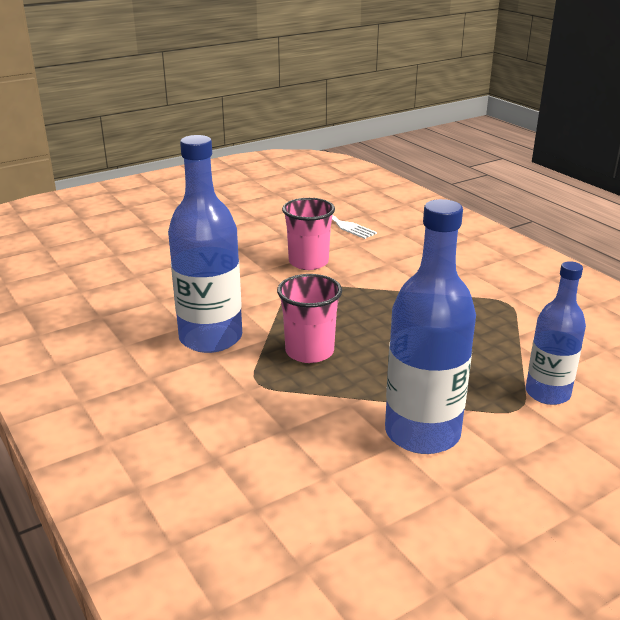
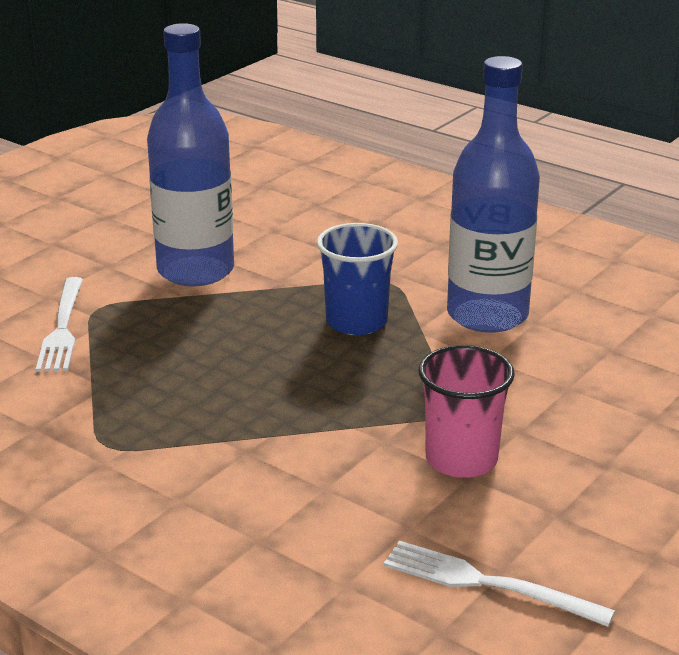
camera: 160 degrees right, 0 degrees up
pink cup [277,274,342,363] -> blue cup [317,223,398,335]
blue bottle [526,261,586,405] -> white fork [36,277,83,372]

